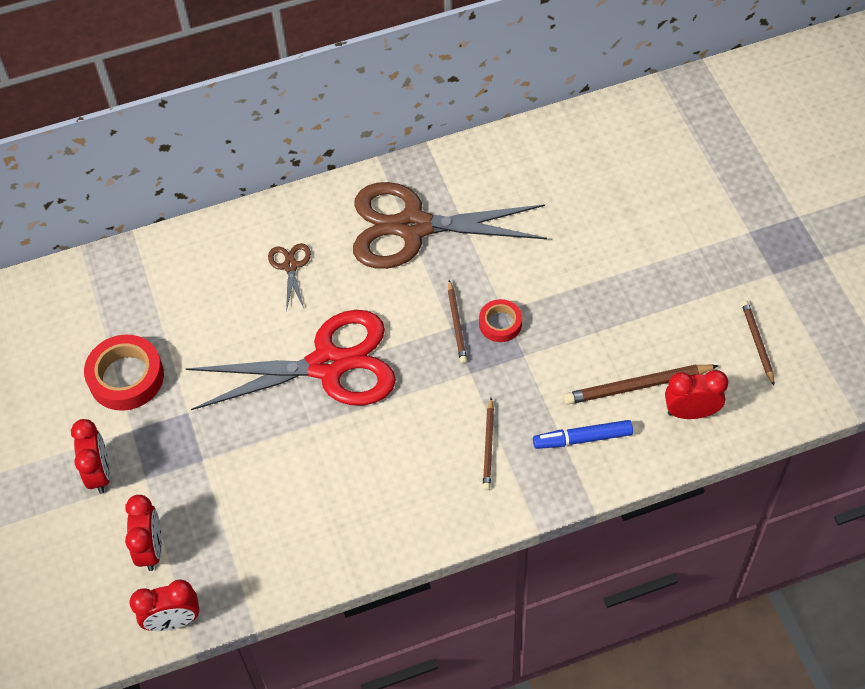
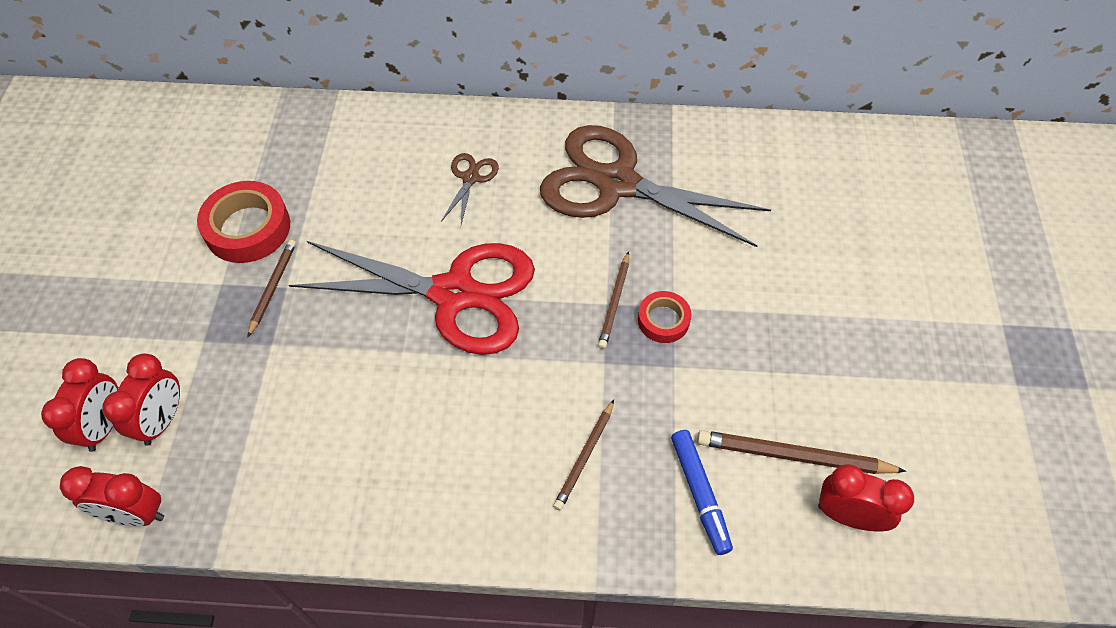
camera: 20 degrees right, 0 degrees up
red clock [71,419,110,494] -> red clock moved to [41,358,118,452]
blue marker [533,420,633,449] -> blue marker turned 120 degrees counterclockwise [671,430,733,555]
brown pencil [741,300,774,385] -> brown pencil moved to [248,240,296,337]

